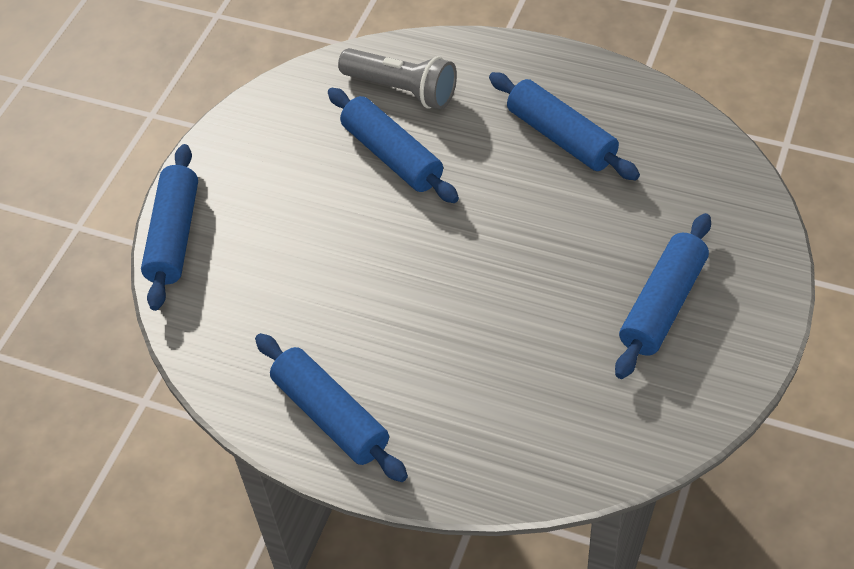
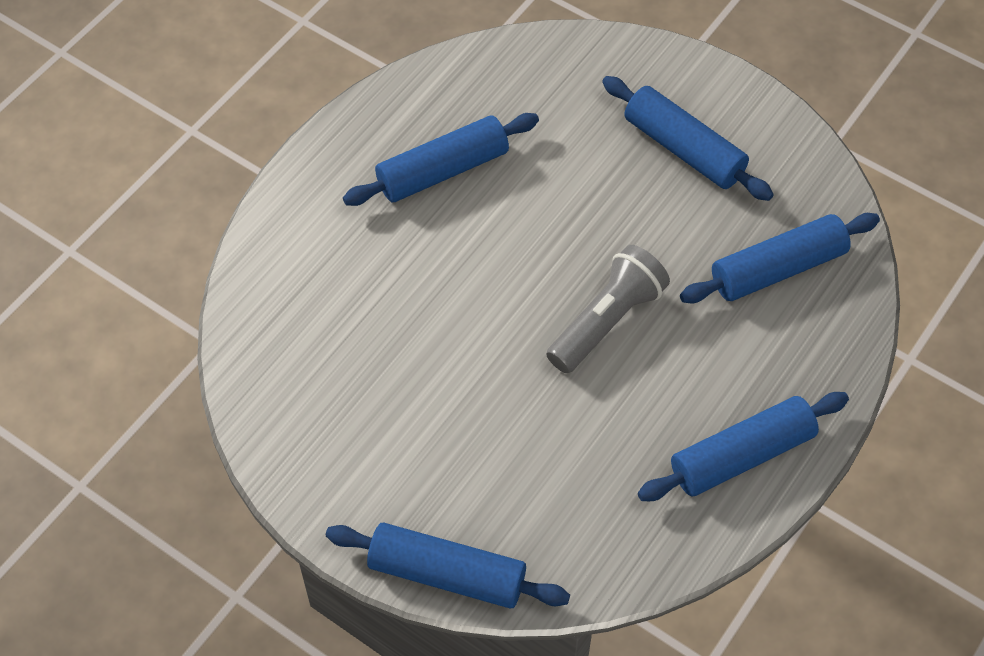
camera: 80 degrees left, 5 degrees up
blue rolling pin [328,88,459,203] -> blue rolling pin moved to [680,213,880,303]
grey flashlight [338,48,457,109] -> grey flashlight moved to [546,245,670,373]

